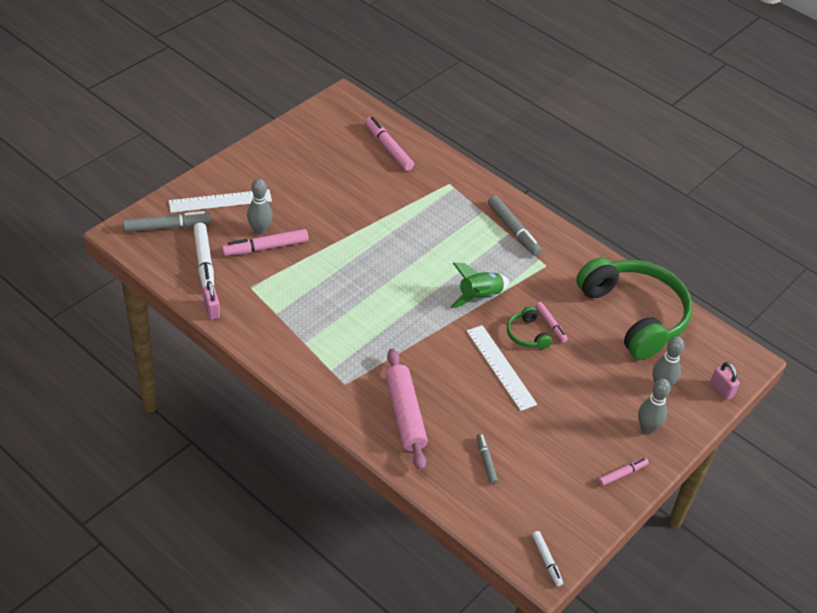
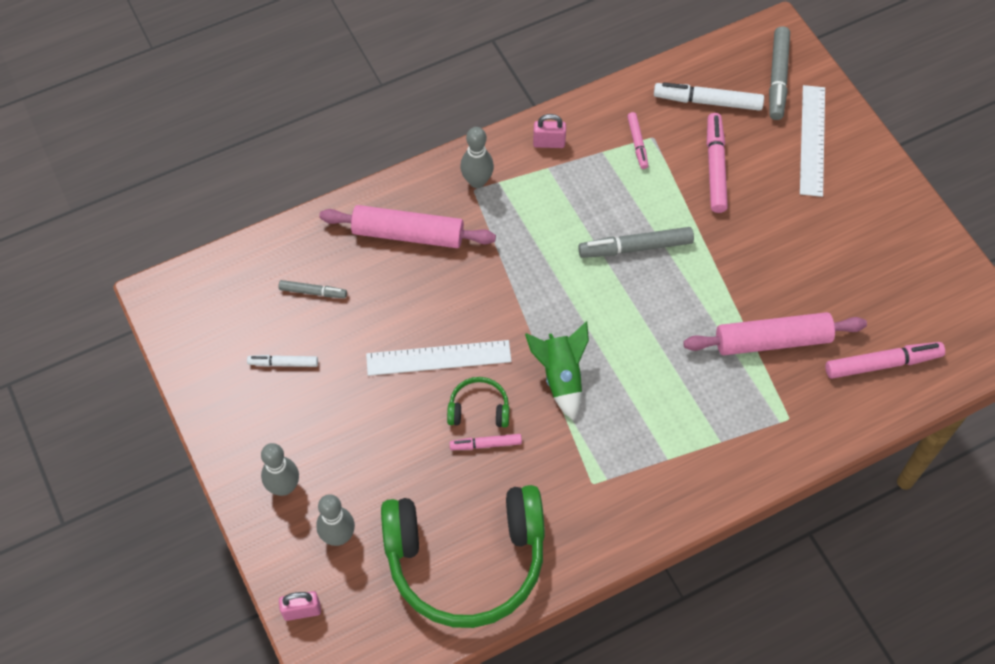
camera: 115 degrees right, 15 degrees up
pink padlock [203,281,220,320] -> pink padlock moved to [533,114,566,148]
grey bowling pin [247,179,273,234] -> grey bowling pin moved to [460,127,494,188]
grey marker [488,195,542,256] -> grey marker moved to [578,227,694,258]
white marker [532,531,563,586] -> white marker moved to [247,355,318,367]
pink marker [598,458,649,486] -> pink marker moved to [627,112,648,169]
none -> pink rolling pin [683,312,867,355]

